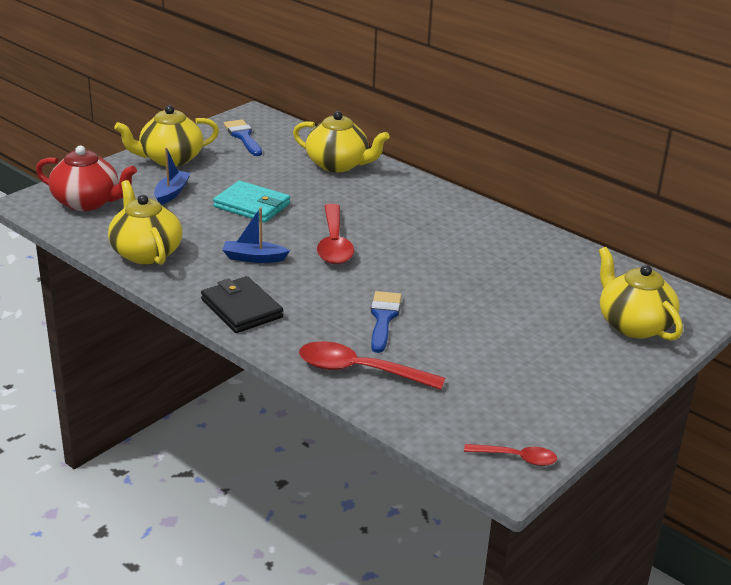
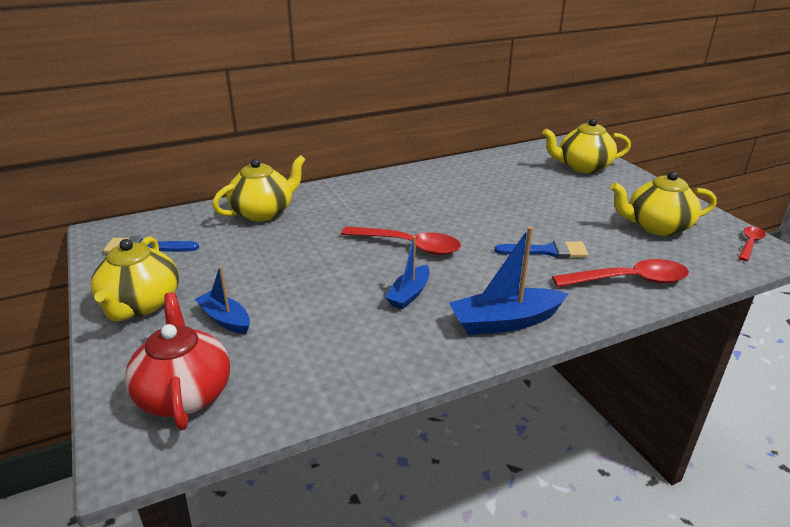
camera: 65 degrees left, 0 degrees up
red teapot [36,146,137,211] -> red teapot turned 60 degrees counterclockwise [125,292,230,430]
yellow teapot [108,180,182,265] -> yellow teapot moved to [610,171,717,236]
black wallet [201,276,283,333] -> blue boat [449,227,568,335]
turquoise wallet [213,181,290,223] -> none
red spoon [299,341,445,390] -> red spoon turned 135 degrees counterclockwise [552,259,689,287]
blue brush [371,291,402,353] -> blue brush turned 150 degrees clockwise [494,240,589,258]

